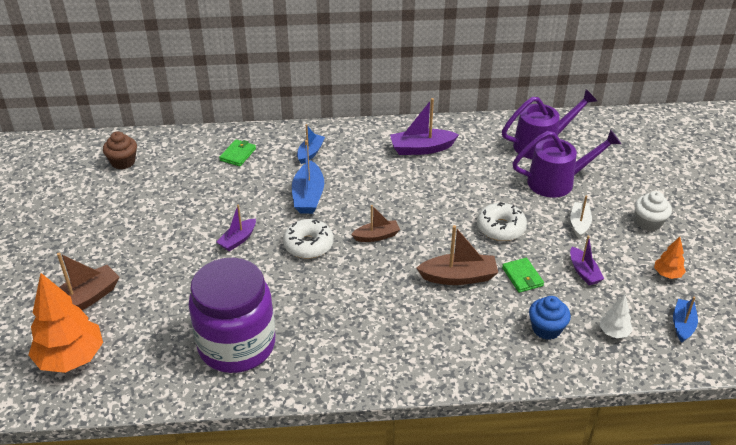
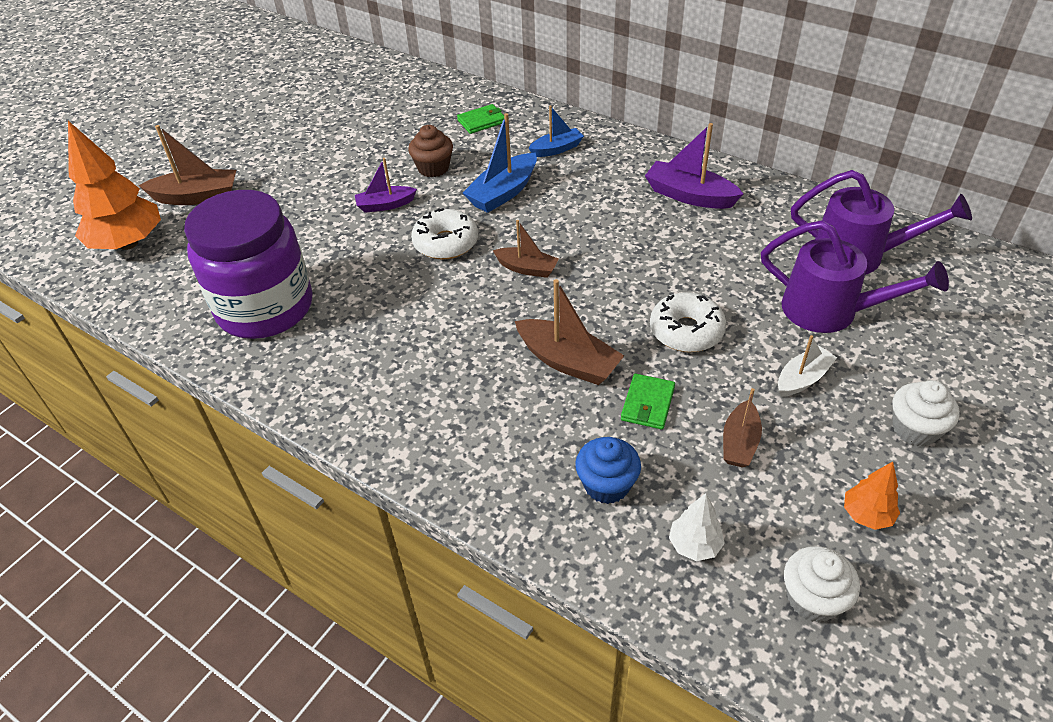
camera: 40 degrees right, 5 degrees up
brown cupcake [103,131,137,169] -> brown cupcake moved to [408,125,453,177]
purple boat [570,235,604,285] -> brown boat [723,388,762,468]
blue boat [673,297,698,343] -> white cupcake [784,546,860,622]

